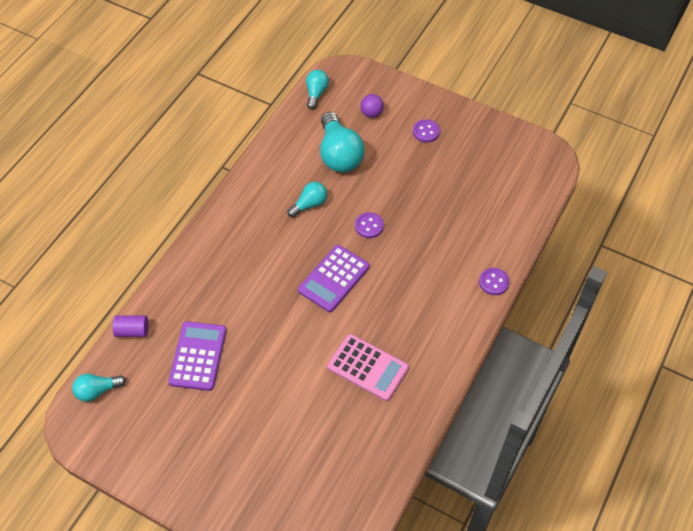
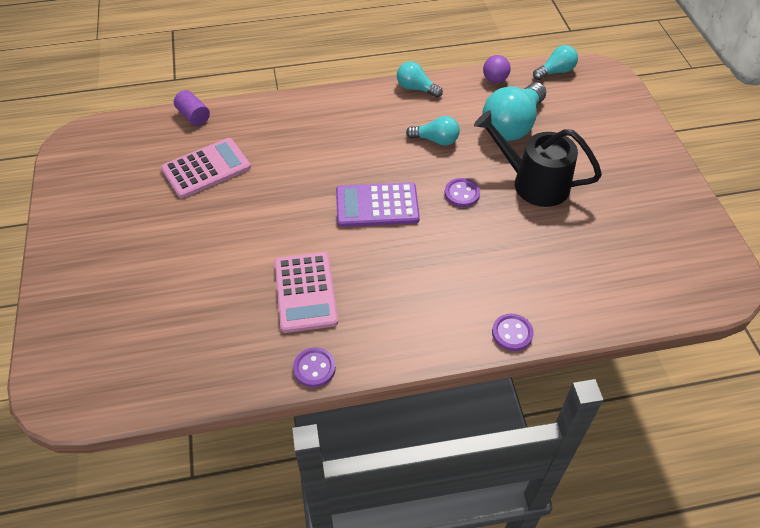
camera: 50 degrees right, 5 degrees down
turquoise light bulb [72,374,126,402] -> turquoise light bulb moved to [397,61,443,98]
purple calculator [168,321,226,391] -> pink calculator [161,138,251,198]
purple ball [360,94,384,118] -> purple ball moved to [483,55,510,83]
purple button [413,119,440,143] -> purple button moved to [293,348,336,387]
none -> black watering can [474,111,602,207]

